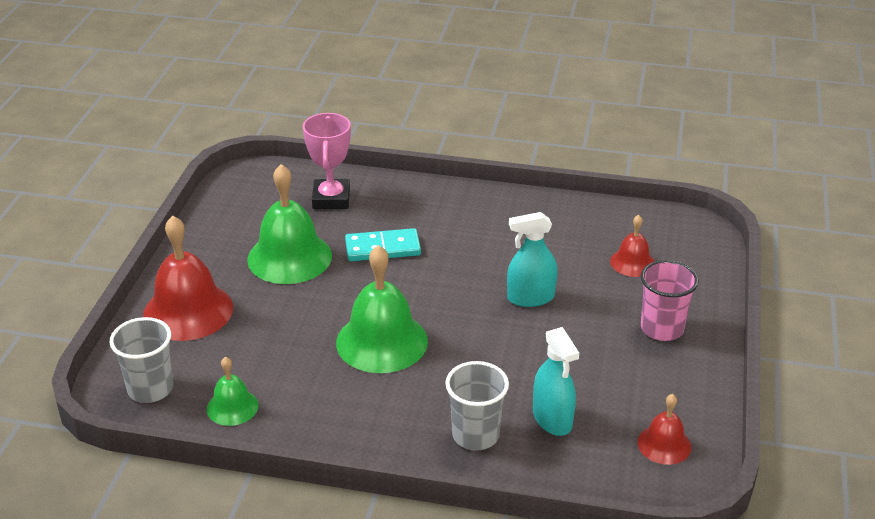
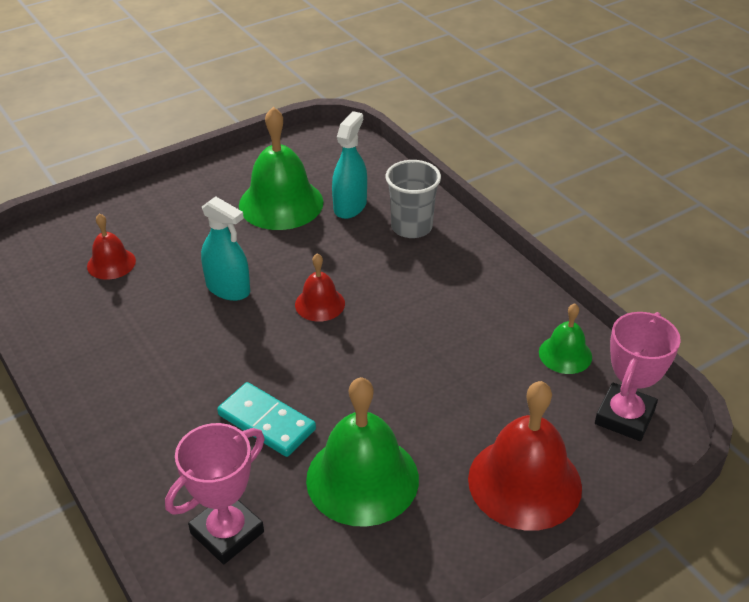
camera: 135 degrees left, 5 degrees up
grey cup [110,317,173,403] -> pink trophy [595,312,681,441]
green bell [336,245,428,373] -> green bell moved to [239,107,323,230]
red bell [637,394,691,465] -> red bell moved to [295,253,345,322]
pink cup [641,260,699,341] -> none

